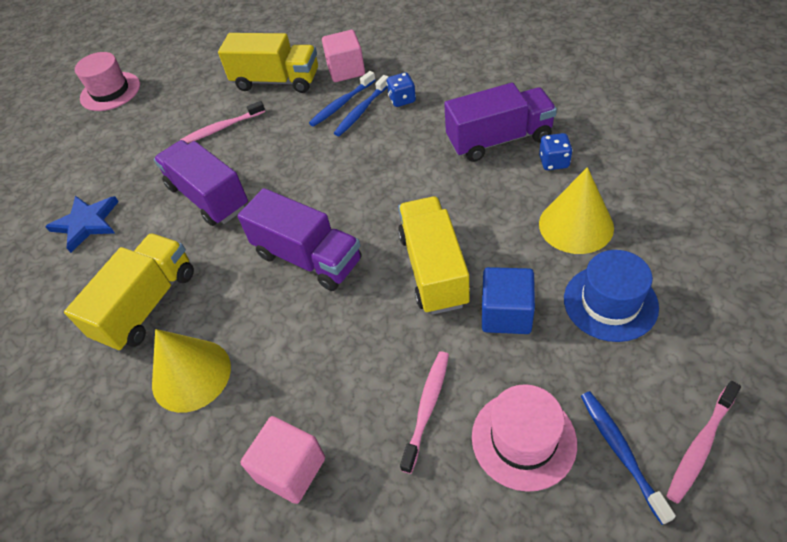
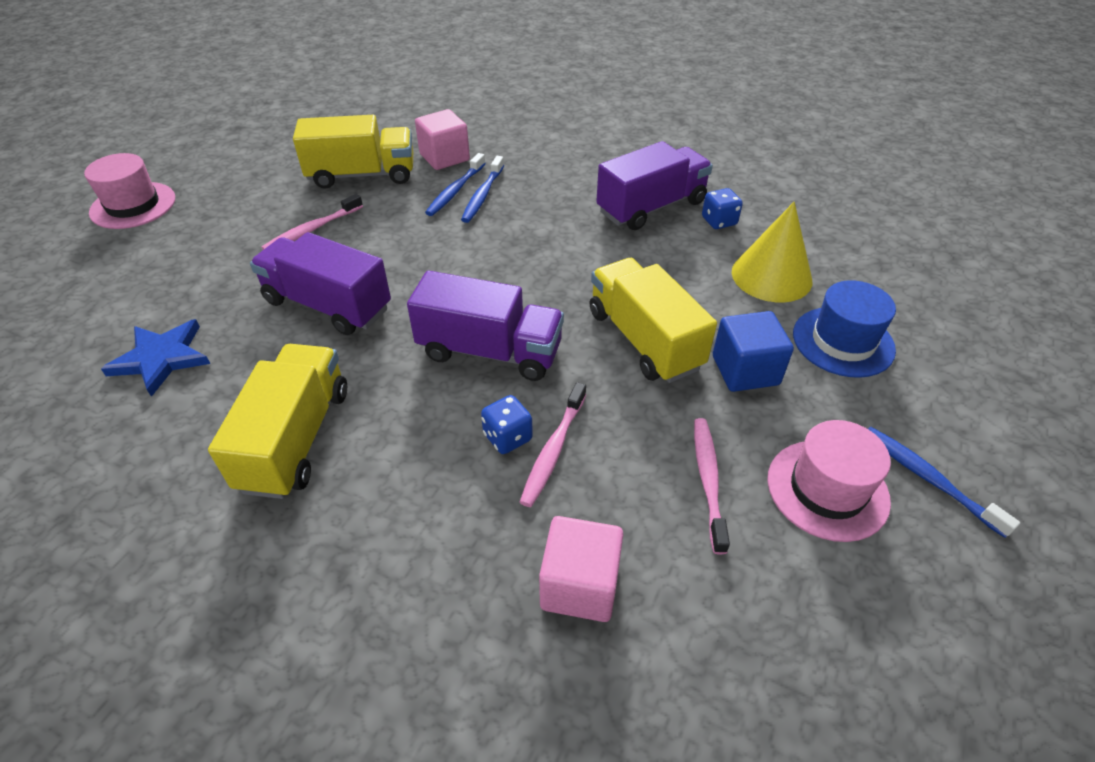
camera: 25 degrees left, 5 degrees down
yellow cone [152,329,231,413] -> none
blue dice [386,72,416,107] -> blue dice moved to [481,395,533,454]
pink toothbrush [666,381,741,504] -> pink toothbrush moved to [520,382,586,507]

